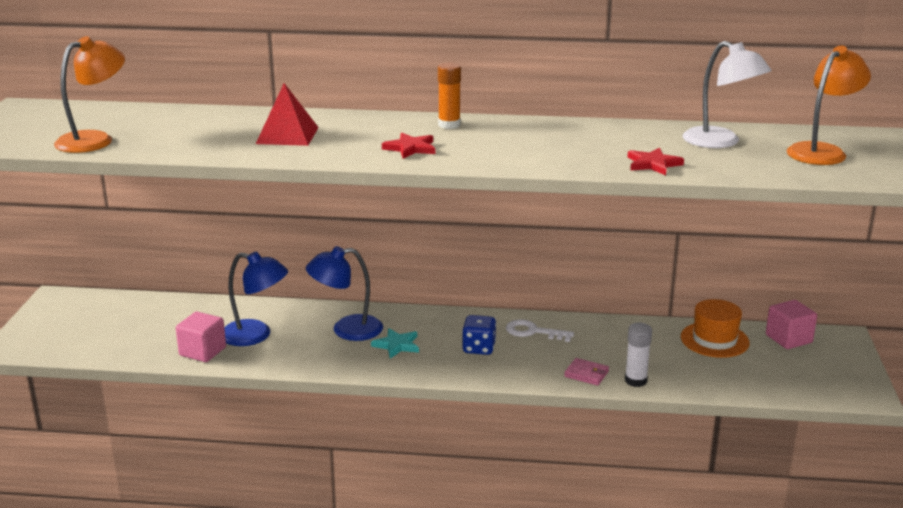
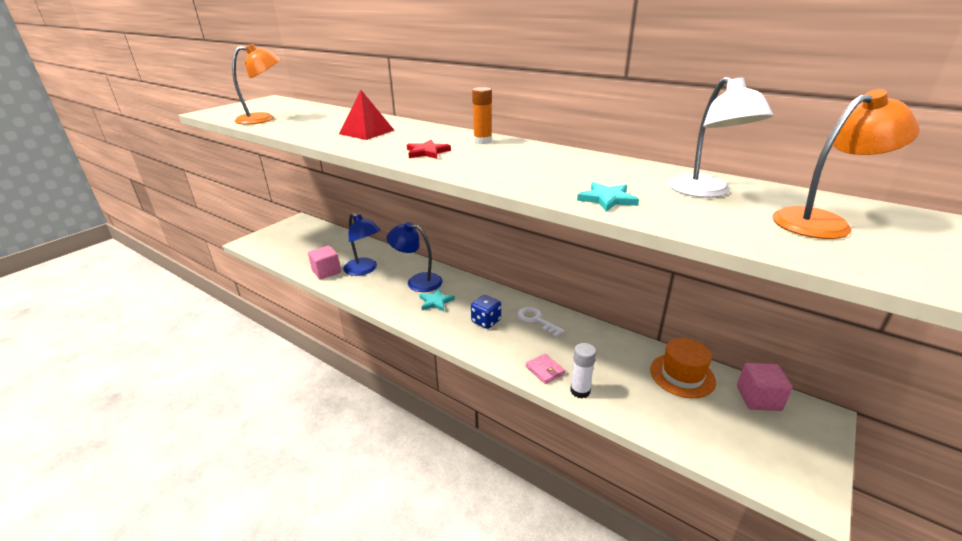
camera: 30 degrees right, 5 degrees up
red star [627,147,684,175] -> turquoise star [577,182,639,212]

